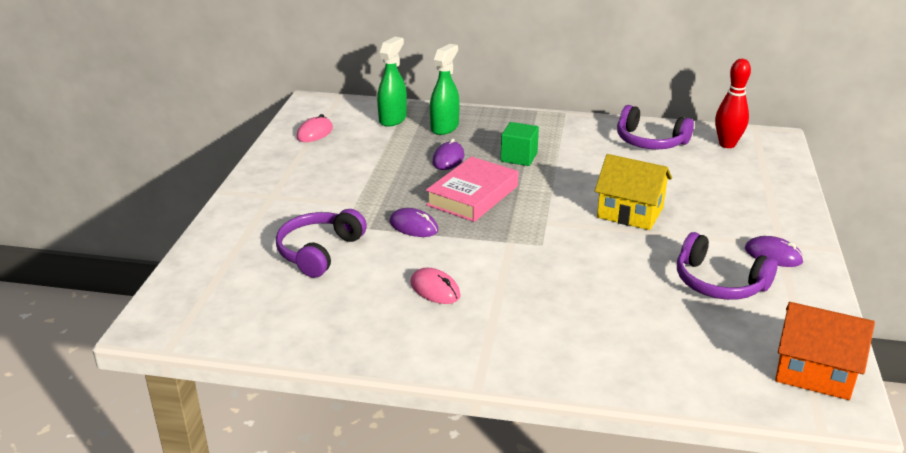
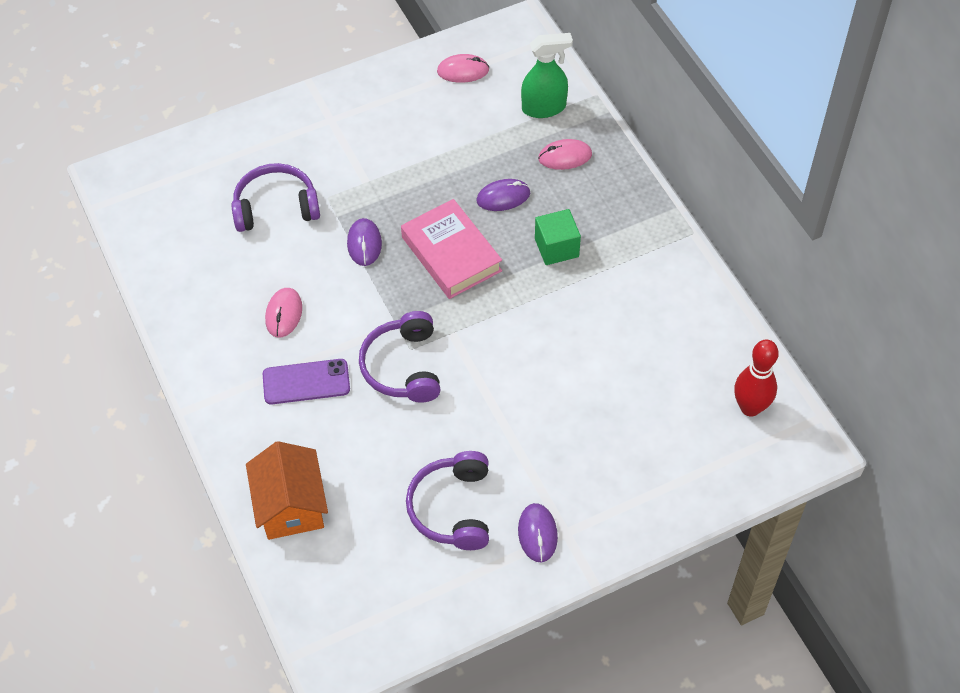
camera: 55 degrees right, 25 degrees up
pink book [426,156,518,222] -> pink book turned 60 degrees clockwise [401,199,502,299]
green spray bottle [430,44,460,135] -> pink mouse [538,139,592,170]
yellow house [595,154,672,230] -> none
purple headphones [617,105,694,149] -> purple headphones moved to [359,311,440,403]
orange house [775,302,875,400] -> orange house moved to [246,441,328,540]
none -> purple phone [263,359,350,404]

